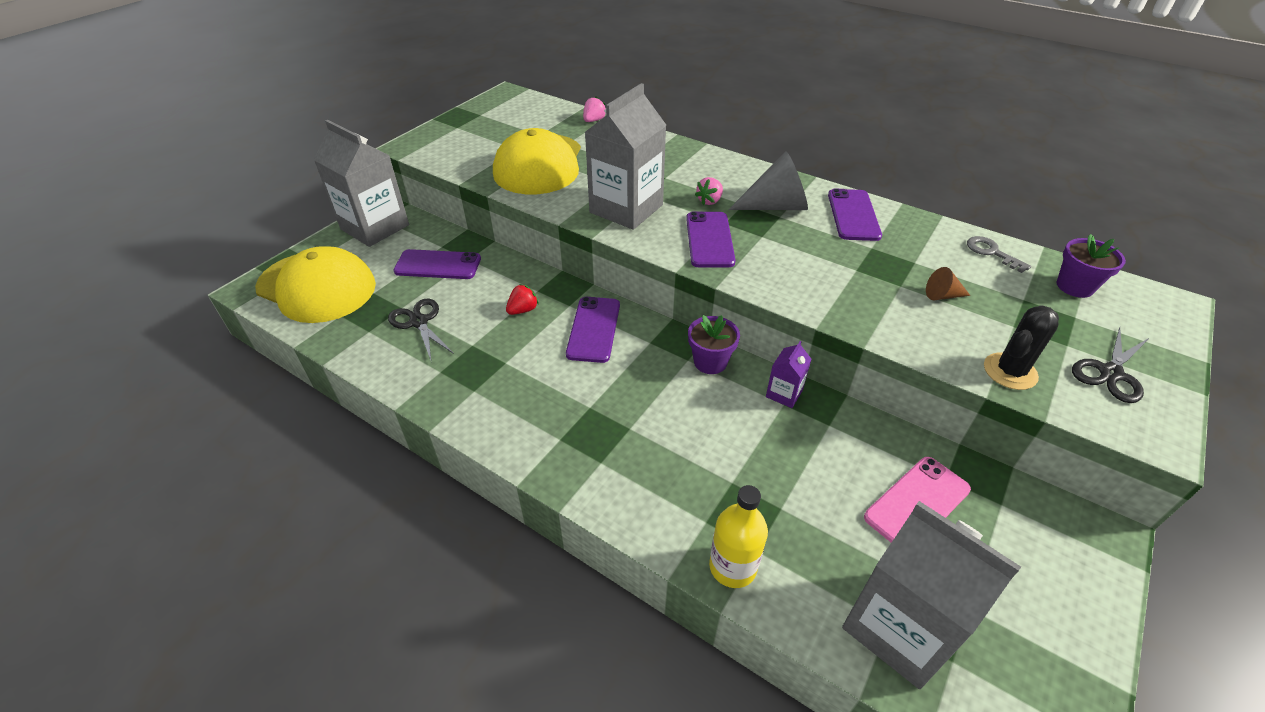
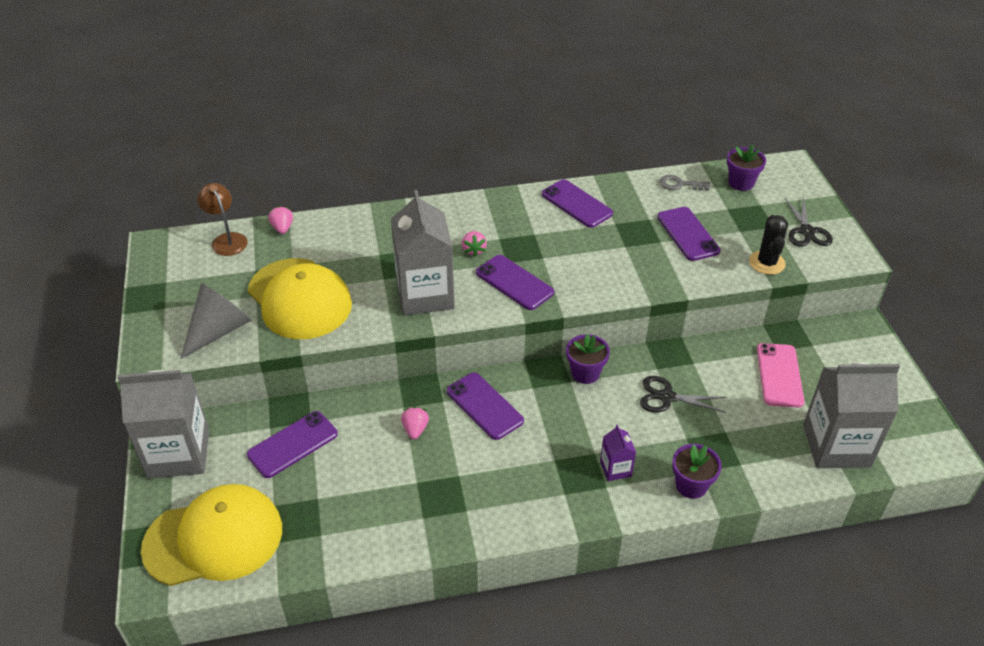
camera: 45 degrees left, 0 degrees up
black scissors [388,298,454,360] -> black scissors moved to [640,376,727,413]
red strawberry [506,284,539,315] -> pink strawberry [401,407,429,439]
yellow bottle [709,485,768,588] -> none
grey cone [728,151,808,210] -> grey cone moved to [181,283,251,359]
purple carton [766,341,812,408] -> purple carton moved to [600,425,636,481]
brown cone [926,267,970,300] -> purple phone [657,207,721,261]
none -> brown lamp [197,183,248,256]
none -> purple flower pot [672,444,722,499]

